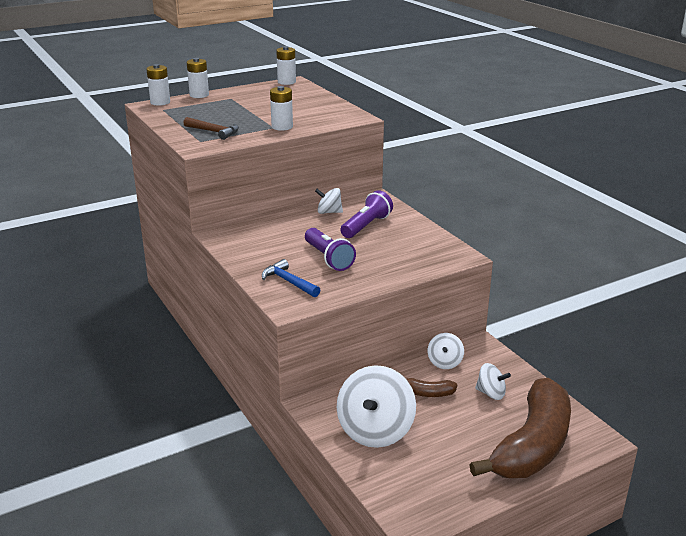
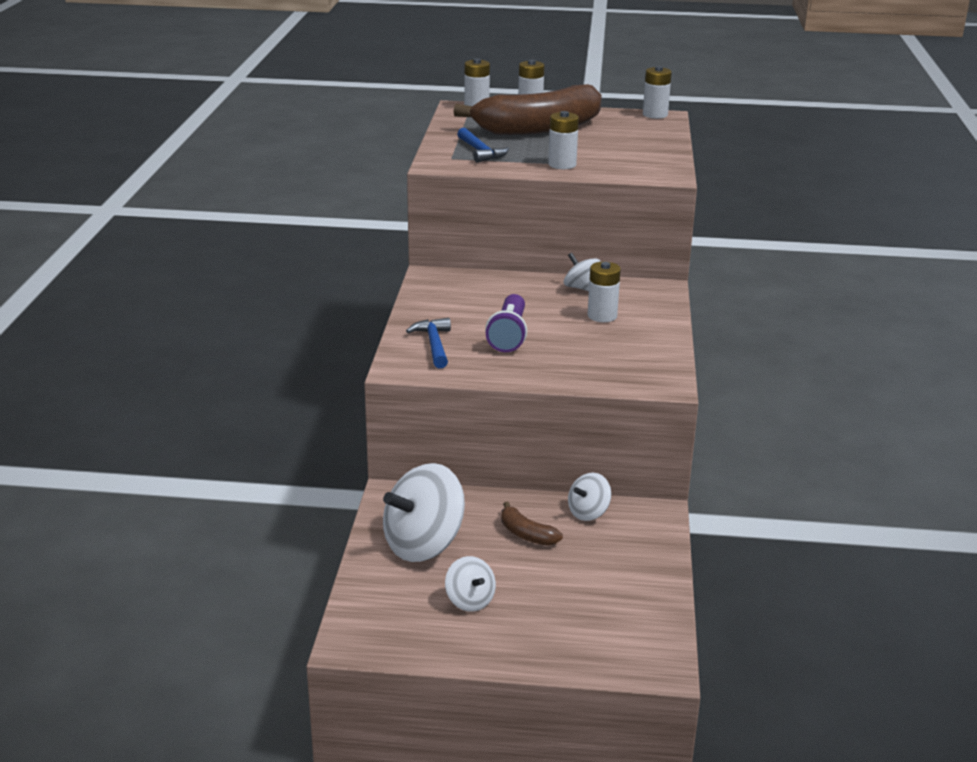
camera: 35 degrees right, 0 degrees up
brown hammer [184,117,239,140] -> blue hammer [457,128,509,163]
purple flashlight [341,190,393,238] -> white battery [588,262,621,322]
brown banana [469,378,571,478] -> brown banana moved to [454,84,602,135]
white spinning top [475,363,511,400] -> white spinning top moved to [445,556,496,612]

